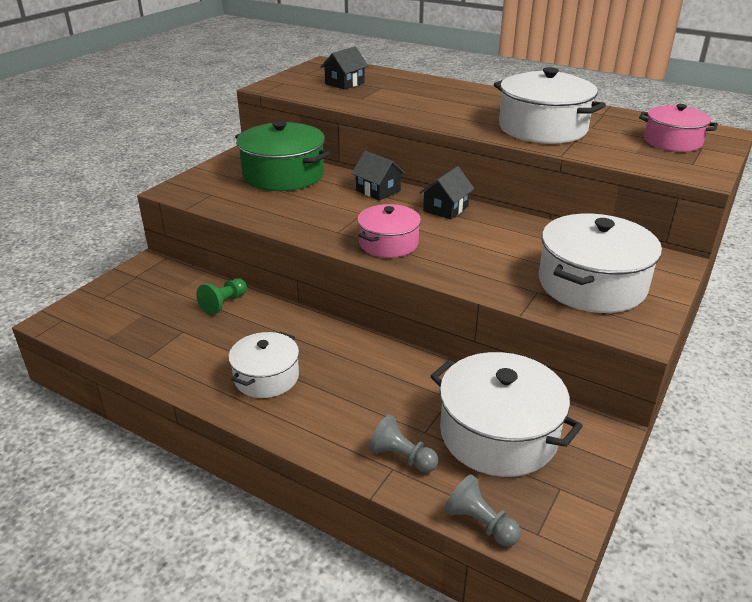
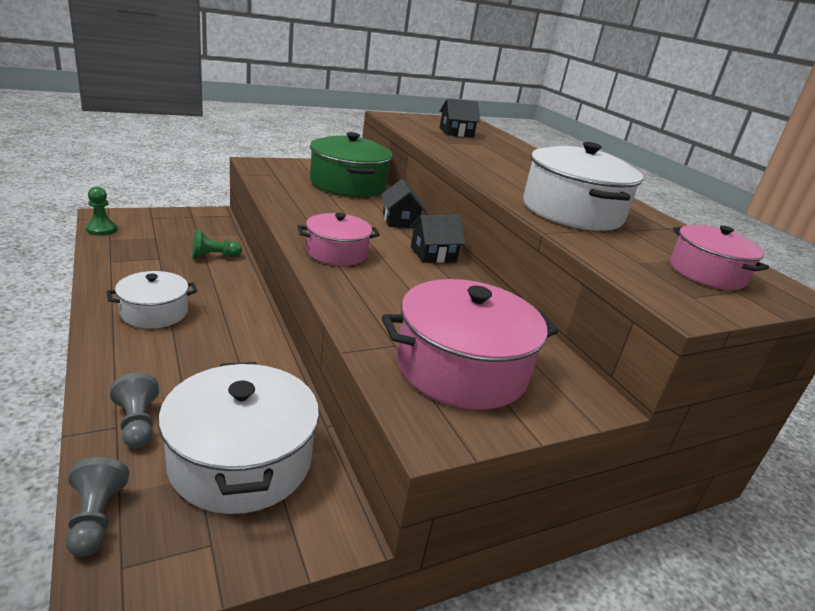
camera: 30 degrees right, 5 degrees down
white pot [539,213,662,313] -> pink pot [382,279,559,410]
none -> green pawn [85,187,117,236]

